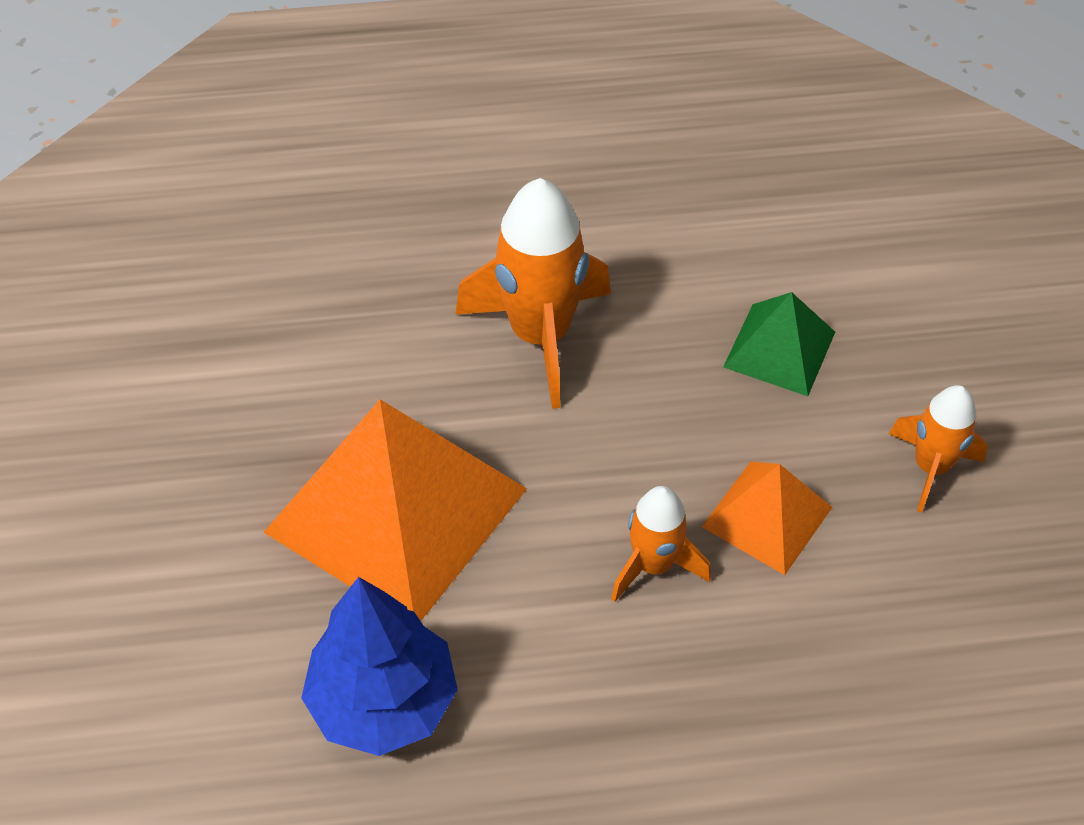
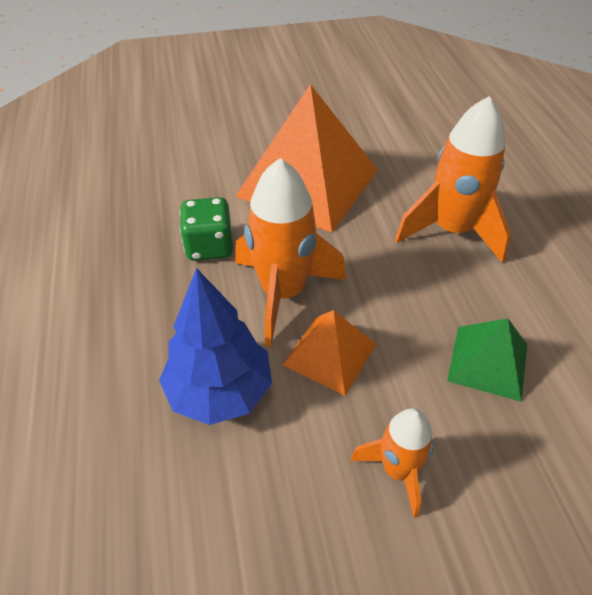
camera: 85 degrees right, 5 degrees down
blue tree [301,577,458,756] -> blue tree moved to [159,268,272,425]
orange rocket [611,486,711,602] -> orange rocket [235,158,346,346], size x1.74
none -> green dice [180,197,233,261]

